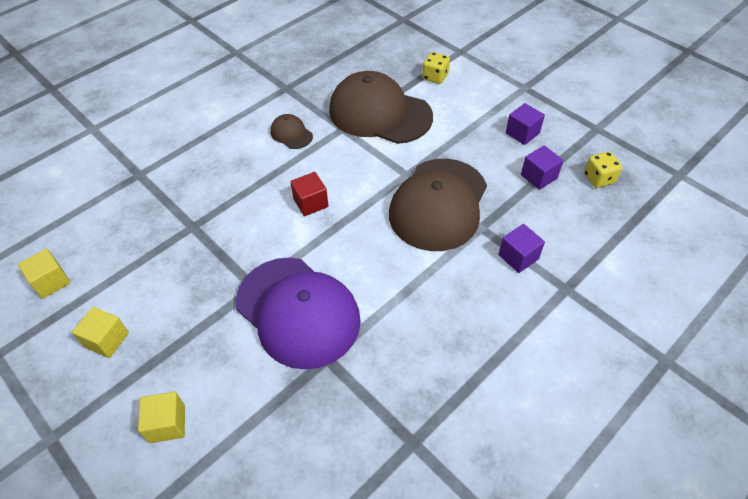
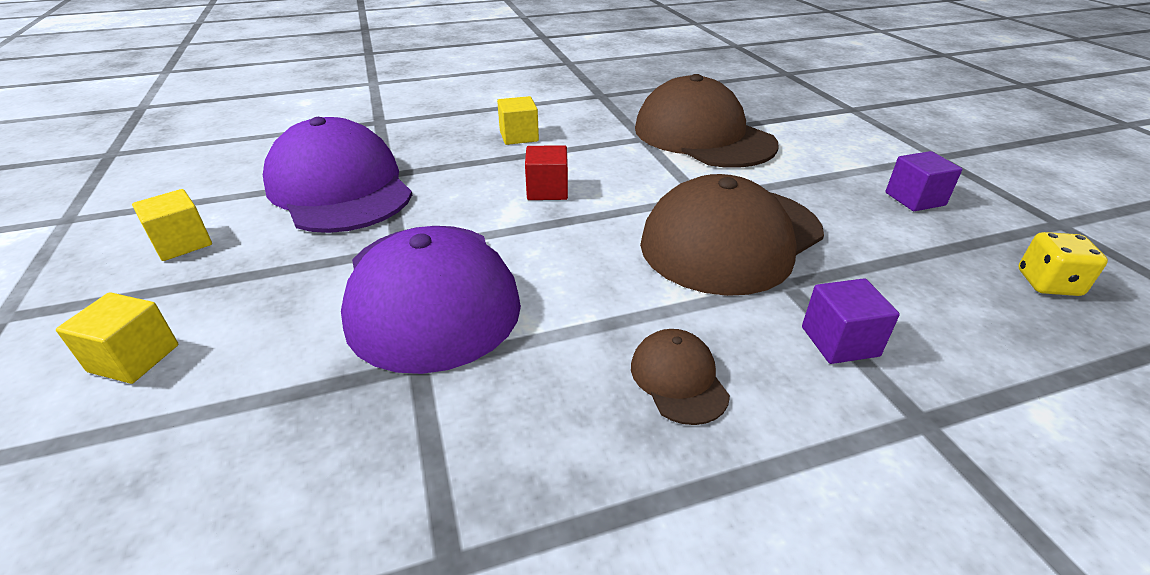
camera: 25 degrees right, 15 degrees down
yellow cube [18,248,71,299] -> yellow cube moved to [497,96,539,145]
brown cap [271,114,313,149] -> brown cap moved to [631,329,730,425]
yellow dice [422,52,450,84] -> none
purple cube [521,146,563,190] -> none
none -> purple cap [263,117,412,233]

